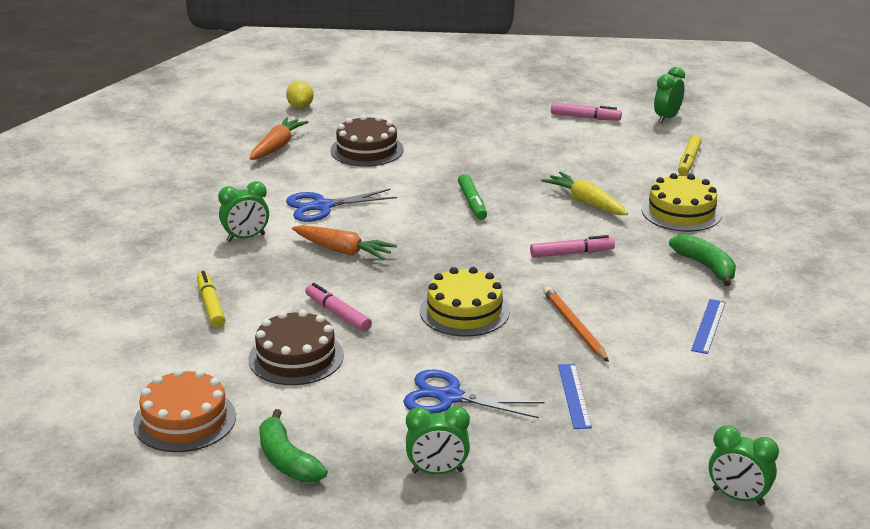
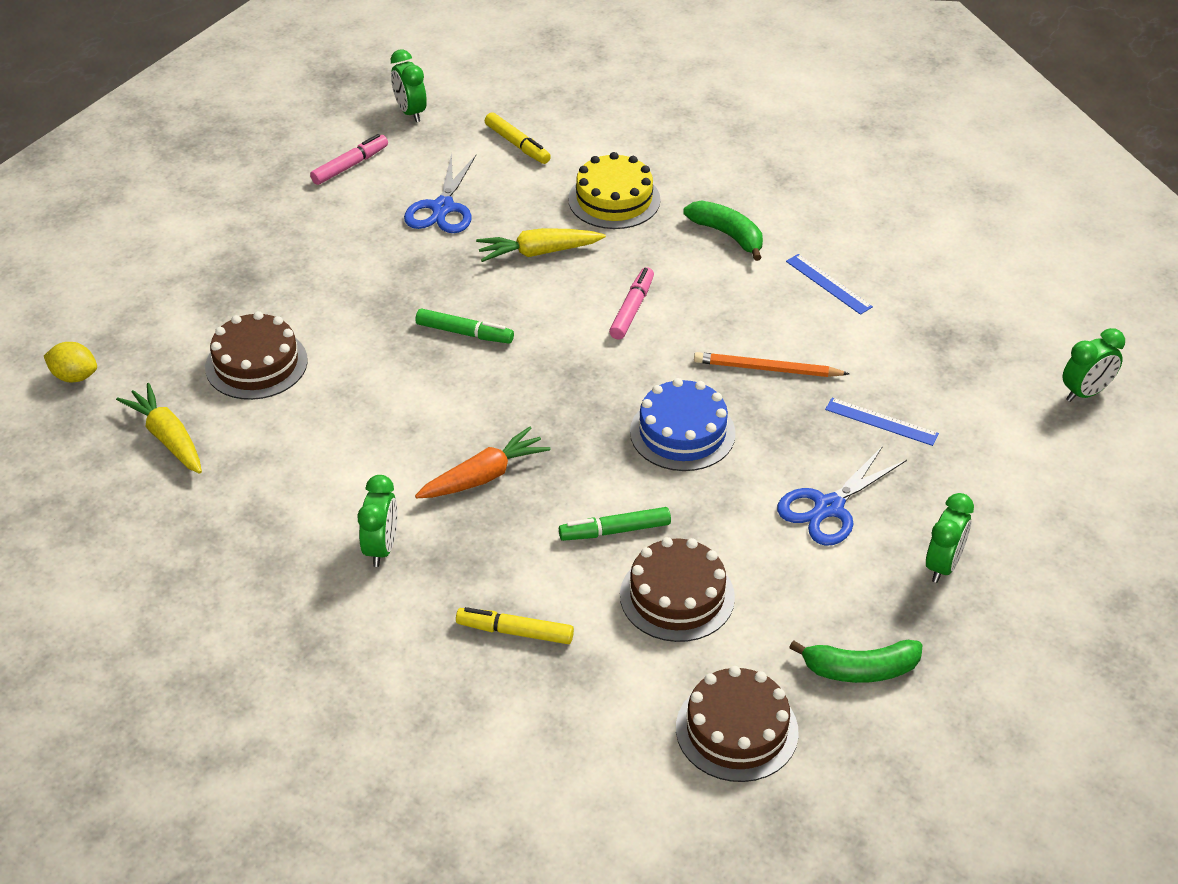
camera: 60 degrees left, 15 degrees up
orange cake [133,369,236,452] -> brown cake [676,666,799,782]
orange carrot [249,117,309,160] -> yellow carrot [116,383,202,474]
blue scissors [286,188,397,222] -> blue scissors moved to [404,153,476,233]
pink marker [305,283,372,332] -> green marker [559,507,671,541]
yellow cake [420,267,510,337] -> blue cake [630,378,736,471]
green banana [669,234,736,286] -> green banana turned 45 degrees clockwise [684,200,763,261]

